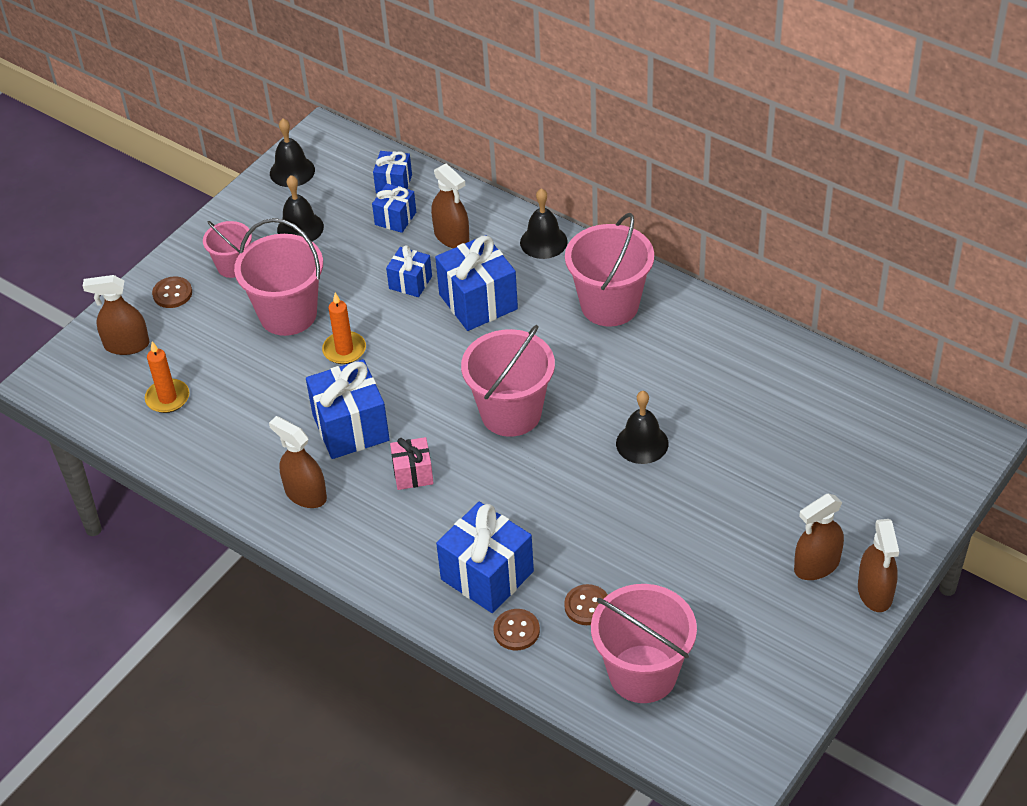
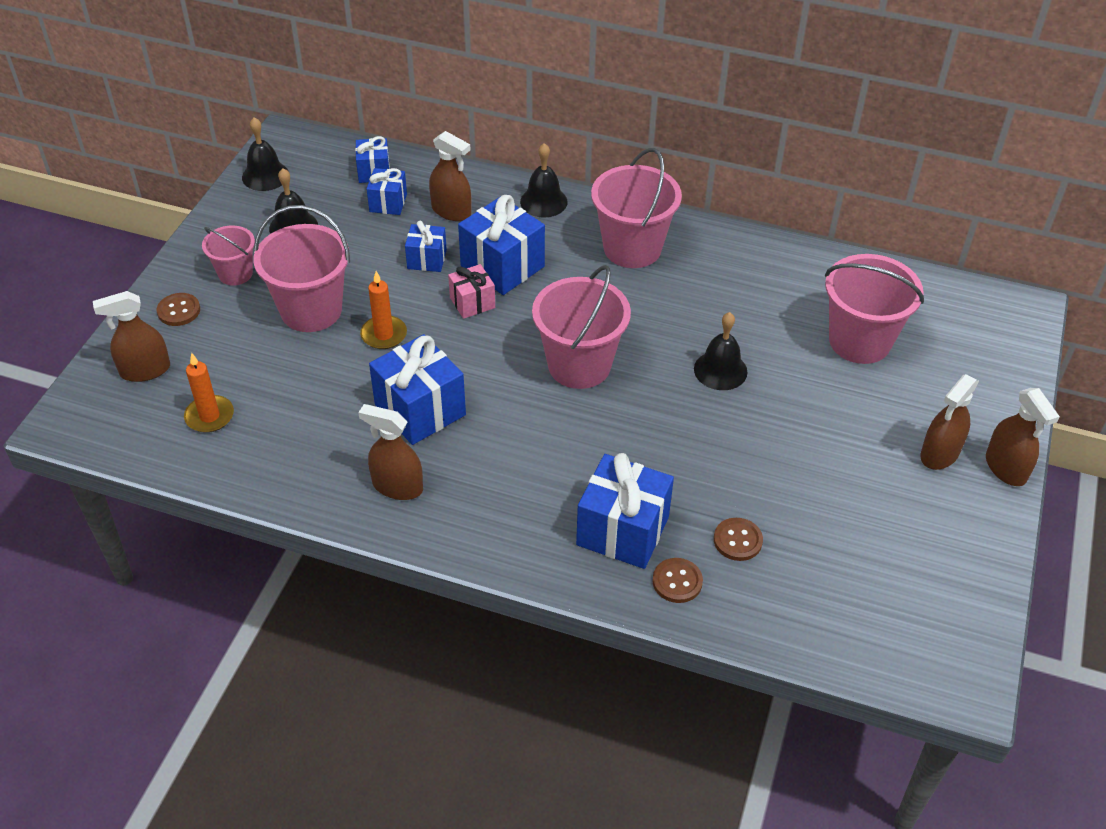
camera: 20 degrees left, 0 degrees up
pink gift [390,437,434,490] -> pink gift moved to [448,264,495,319]
pink bucket [591,584,697,703] -> pink bucket moved to [825,254,924,364]

